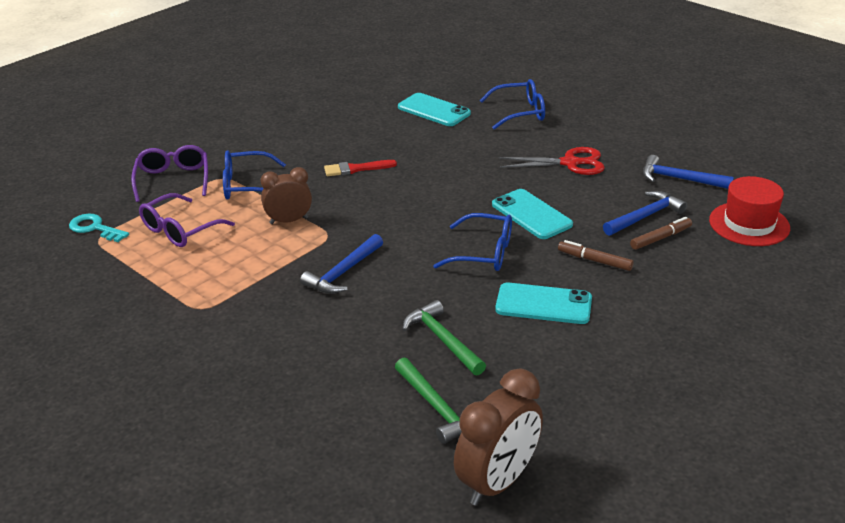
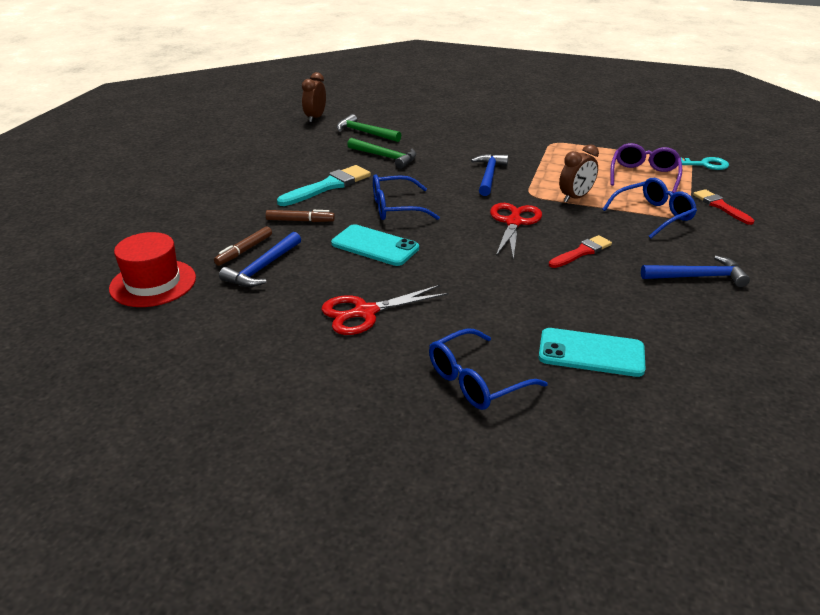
camera: 155 degrees right, 0 degrees up
purple glasses [131,145,208,202] -> red brush [693,189,754,225]
brown clock [454,368,543,505] -> brown clock [302,72,326,122], size x0.65
turquoise phone [495,282,592,324] -> turquoise brush [277,165,371,206]
blue hammer [643,155,734,189] -> blue hammer moved to [641,256,750,287]
none -> red scissors [490,203,542,260]

